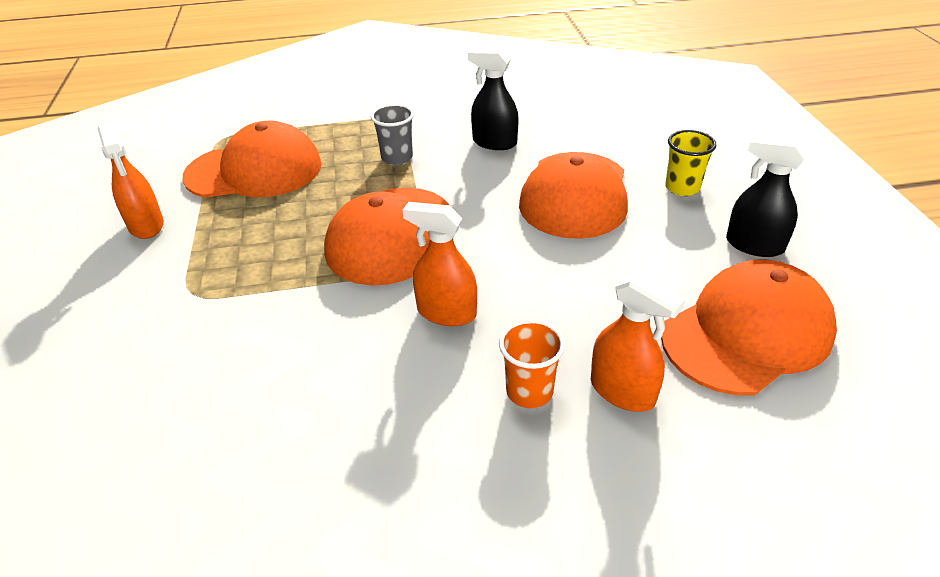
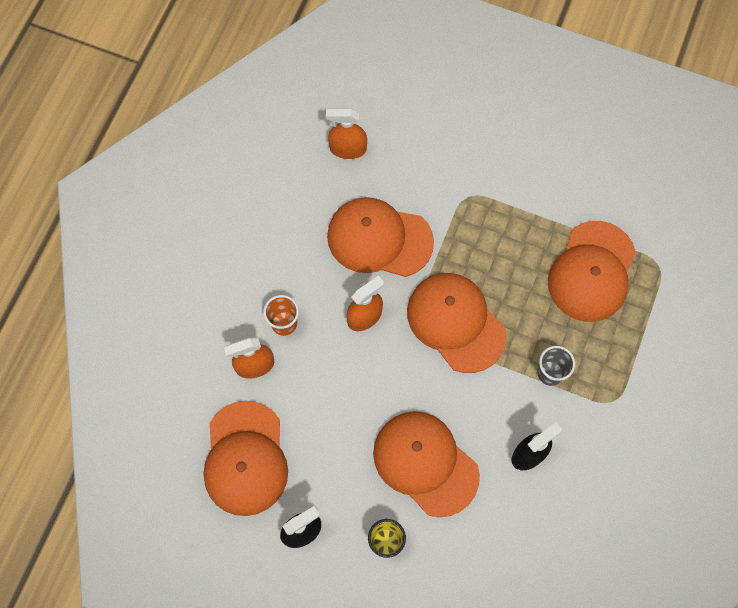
camera: 120 degrees right, 30 degrees up
orange spray bottle [98,123,164,239] -> orange spray bottle moved to [326,108,367,159]
none -> orange cap [327,197,434,277]

